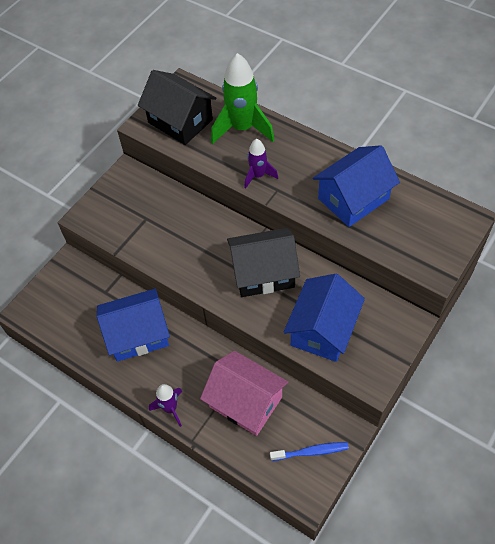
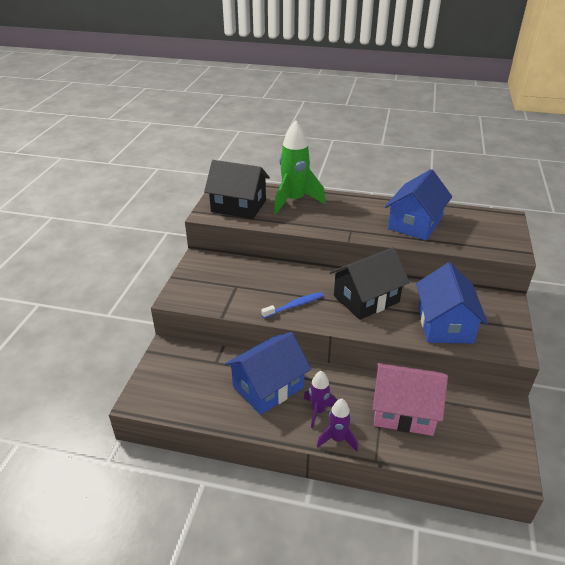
camera: 25 degrees left, 20 degrees down
purple rocket [244,139,278,189] -> purple rocket moved to [304,371,338,428]
blue toothbrush [270,442,349,461] -> blue toothbrush moved to [261,292,324,318]

